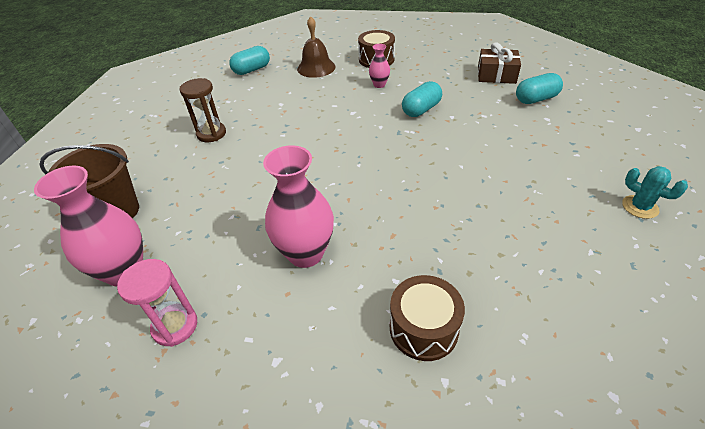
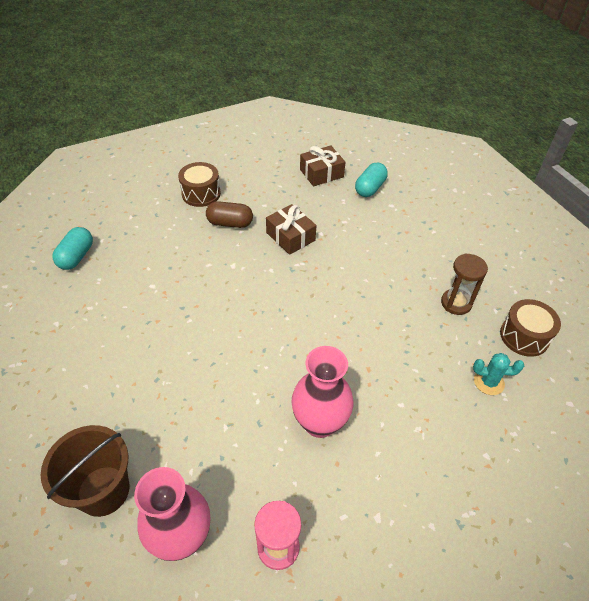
camera: 40 degrees left, 5 degrees up
brown hourglass [180,78,226,142] -> brown hourglass moved to [441,253,488,315]
brown bell [297,16,336,78] -> none
pink vase [369,44,390,88] -> brown capsule [206,201,253,228]
brown drum [390,275,465,361] -> brown drum moved to [500,299,561,357]
turquoise capsule [402,81,442,117] -> brown gift [266,204,316,255]
turquoise cactus [622,166,688,219] -> turquoise cactus moved to [473,353,524,395]

